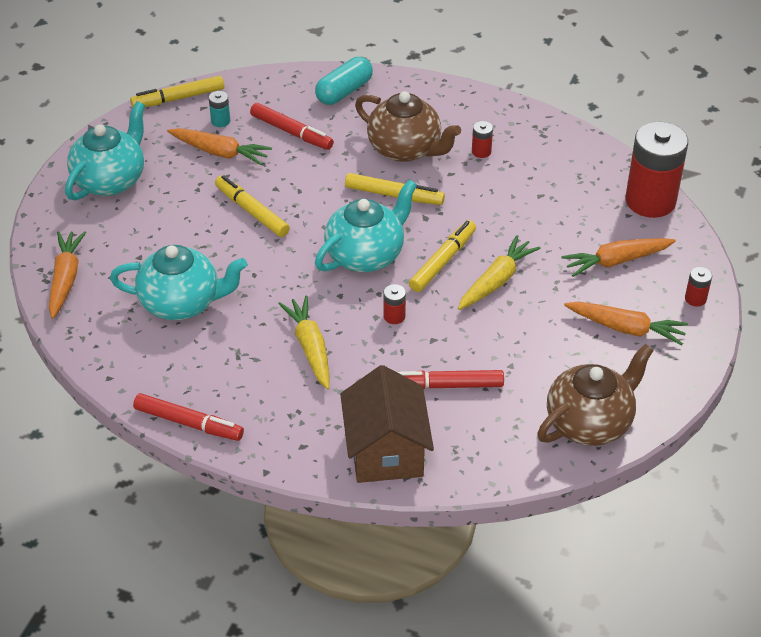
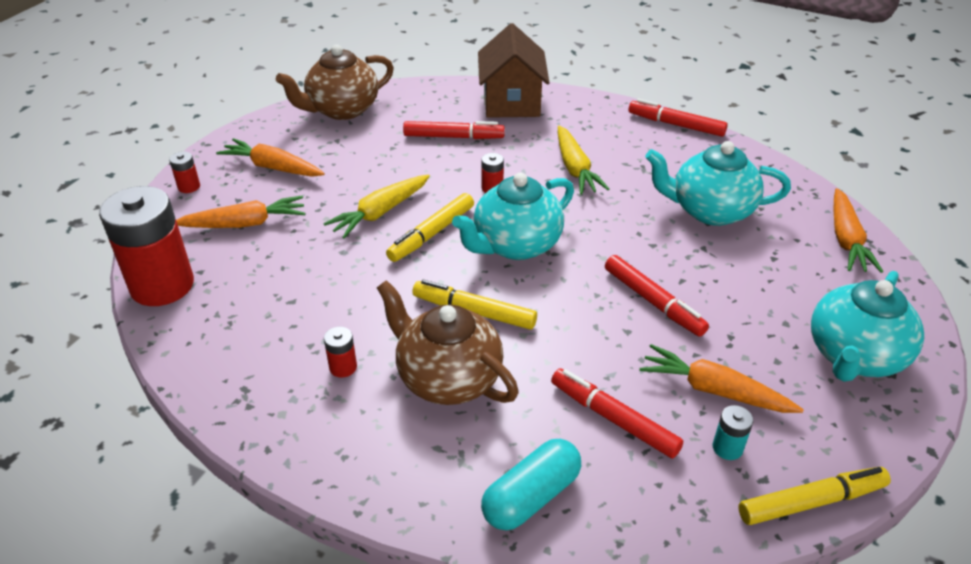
camera: 175 degrees left, 5 degrees down
yellow marker [215,175,290,237] -> red marker [605,255,709,337]

